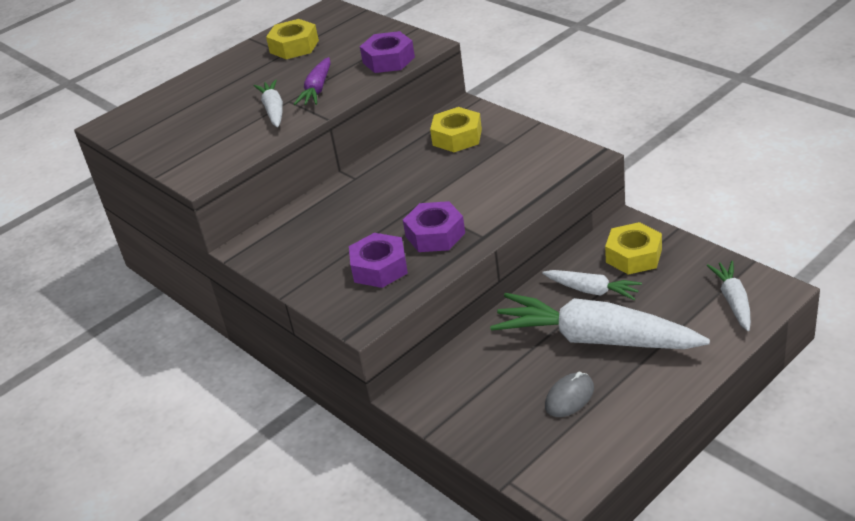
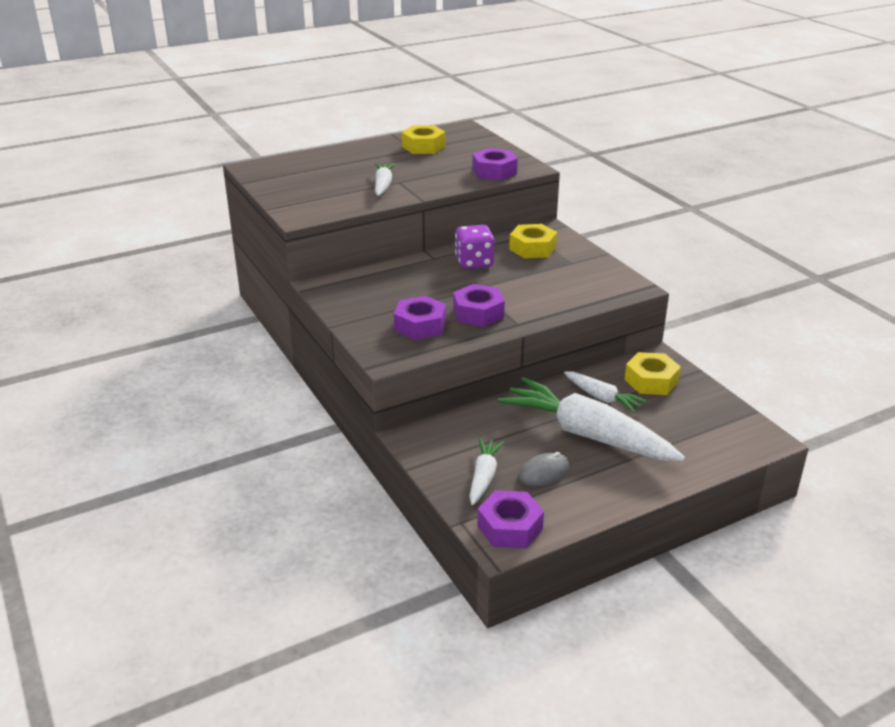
camera: 10 degrees right, 5 degrees down
purple carrot [294,57,331,105] -> none
white carrot [707,261,751,331] -> white carrot moved to [469,438,504,505]
none -> purple dice [455,225,495,269]
none -> purple nut [477,490,544,548]

